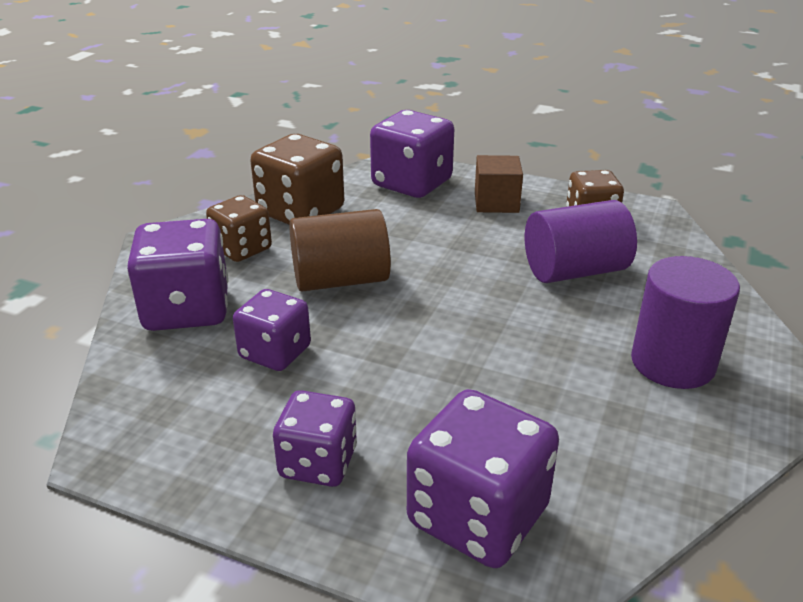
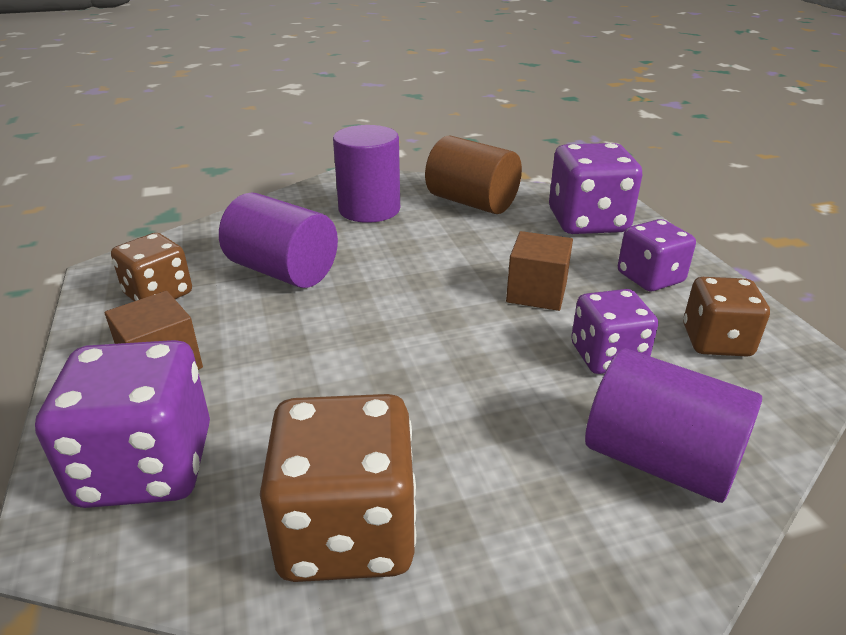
camera: 130 degrees left, 0 degrees up
purple dice [127,219,229,331] -> purple cylinder [585,348,762,503]
brown dice [206,195,272,262] -> brown dice moved to [683,277,770,357]
brown cylinder [289,209,391,292] -> brown cylinder moved to [425,135,522,214]
none -> brown cube [506,231,573,311]

